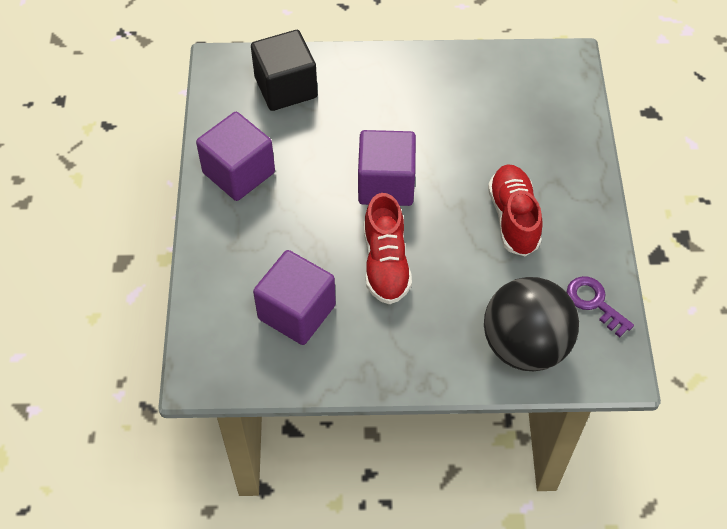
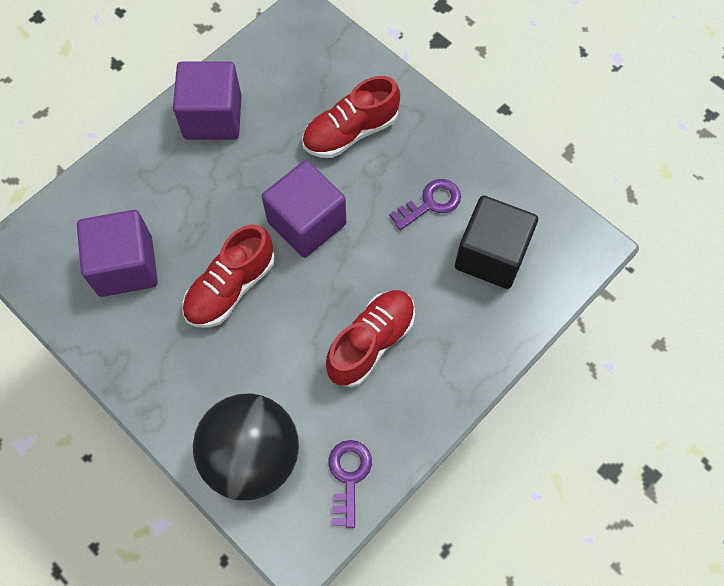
camera: 45 degrees right, 10 degrees up
black cube [251,30,318,111] -> black cube moved to [455,196,538,289]
none -> red shoe [302,76,400,158]
none -> purple key [389,179,461,230]

